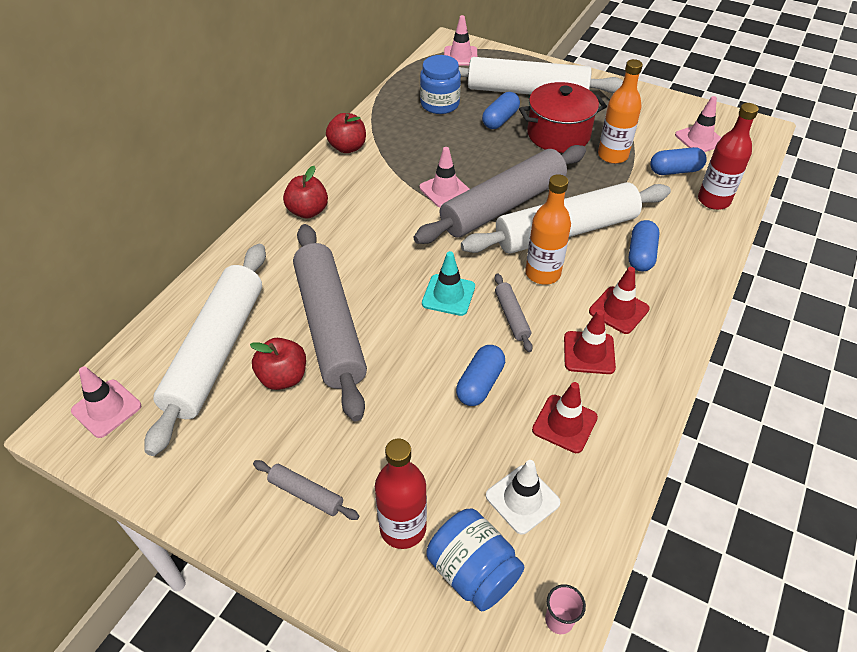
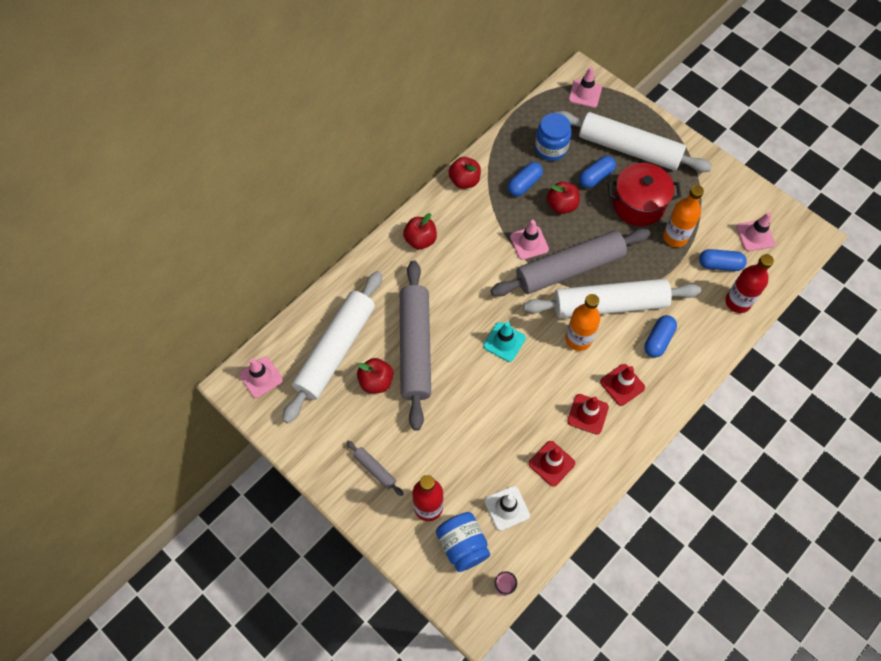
camera: 15 degrees right, 15 degrees up
blue capsule [456,345,505,406] -> blue capsule moved to [508,162,543,196]
grey rolling pin [494,273,533,352] -> none
none -> red apple [547,182,580,214]

